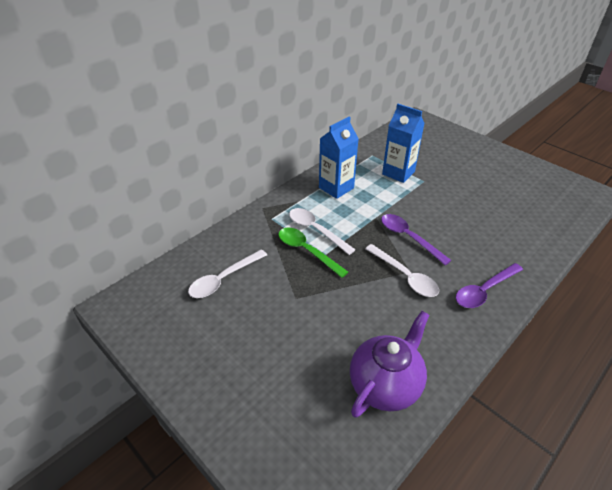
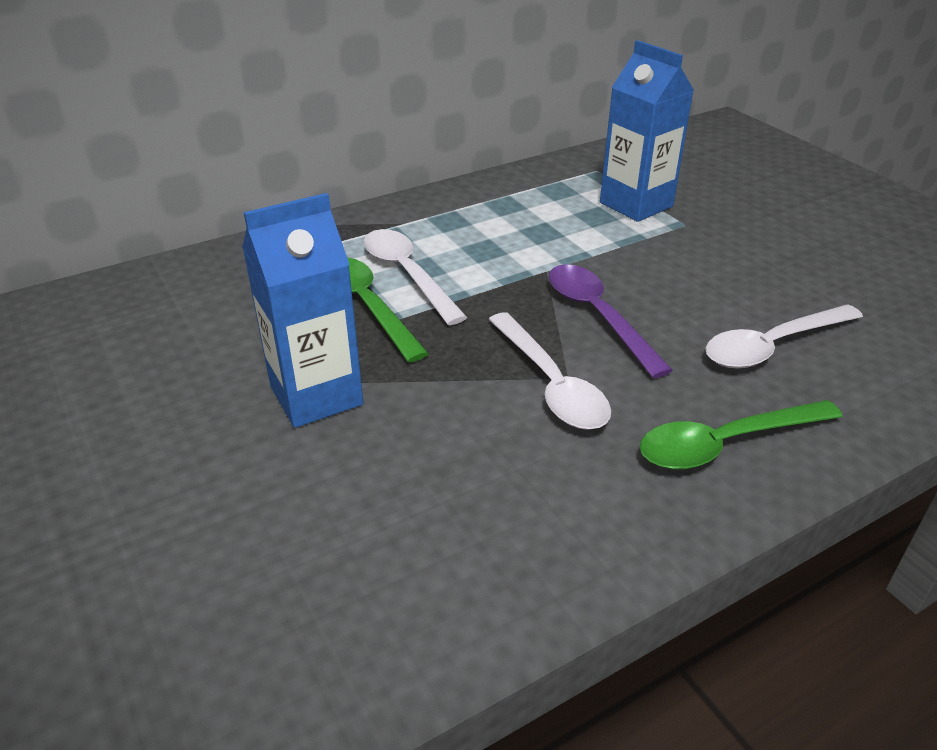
camera: 15 degrees right, 5 degrees down
white spoon [188,249,267,298] -> white spoon moved to [705,304,863,369]
blue carton [319,117,358,199] -> blue carton moved to [242,193,364,428]
purple teapot [350,311,429,418] -> none
purple spoon [456,263,523,308] -> green spoon [640,400,843,470]

